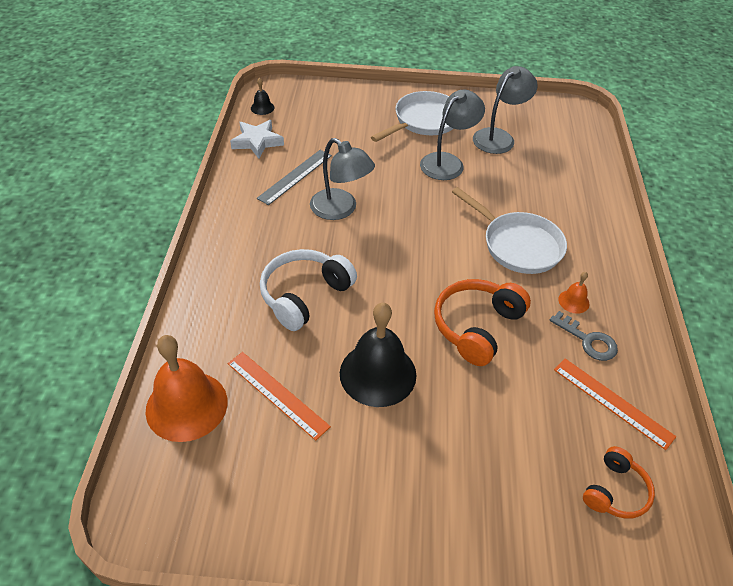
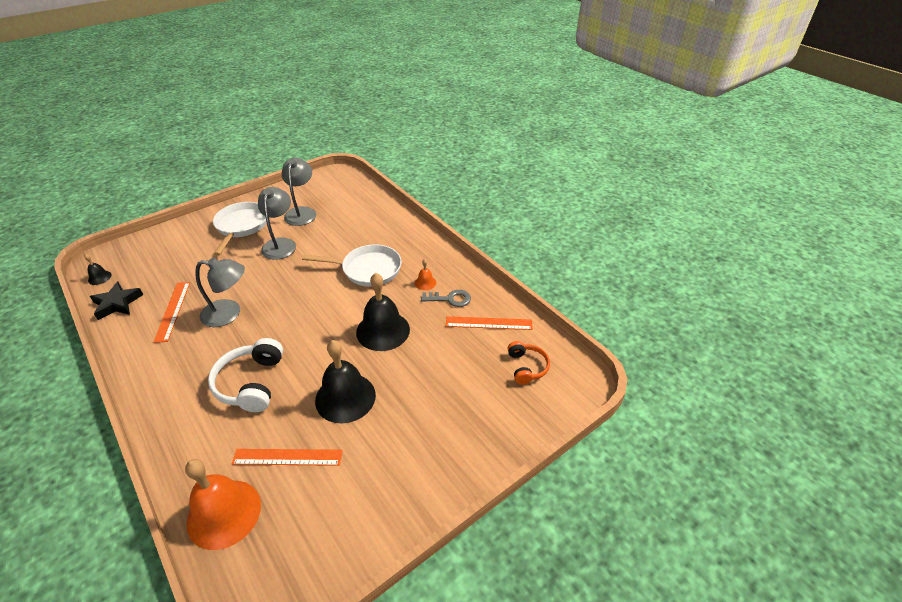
camera: 40 degrees left, 5 degrees down
white star [230,120,284,159] -> black star [90,282,144,320]
grey ruler [257,150,332,205] -> orange ruler [153,282,190,343]
orange headphones [434,279,531,366] -> black bell [356,273,410,351]

